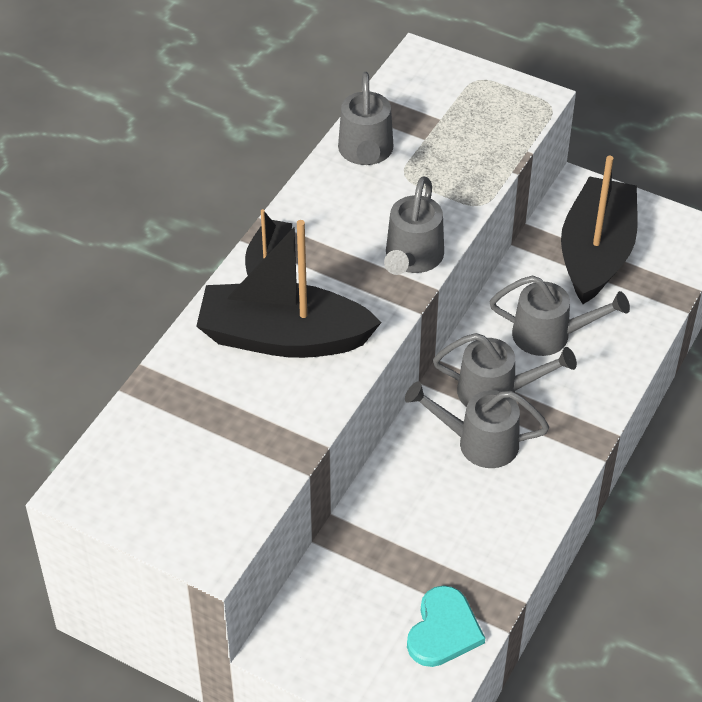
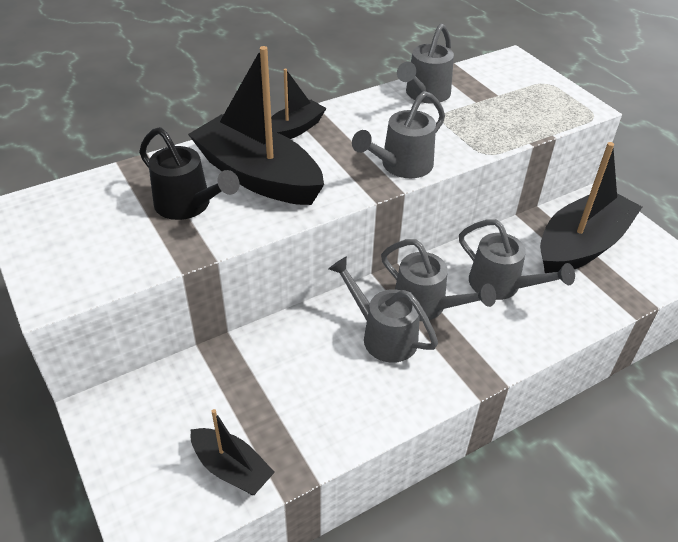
camera: 30 degrees right, 5 degrees down
turquoise heart [407,586,485,667] -> black boat [191,409,275,495]
none -> black watering can [139,127,240,220]

